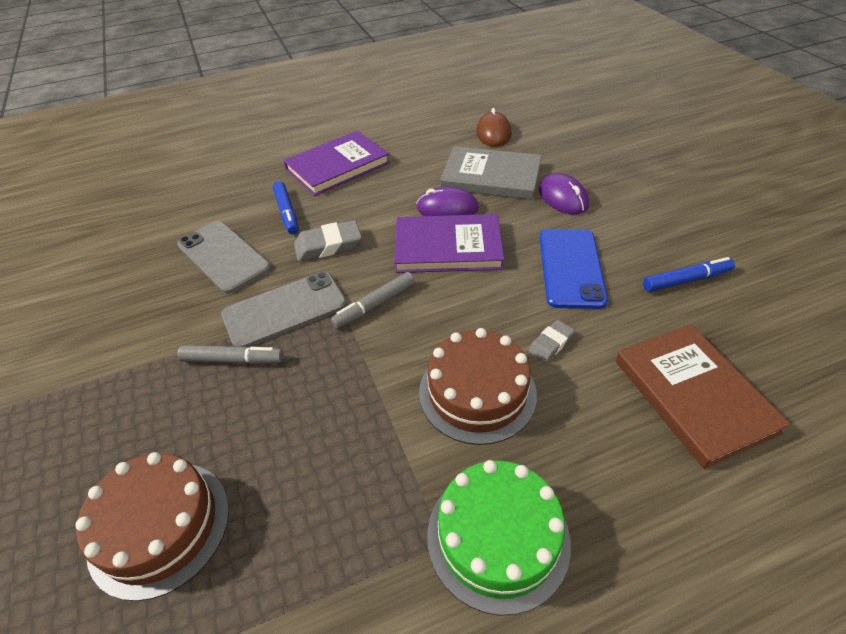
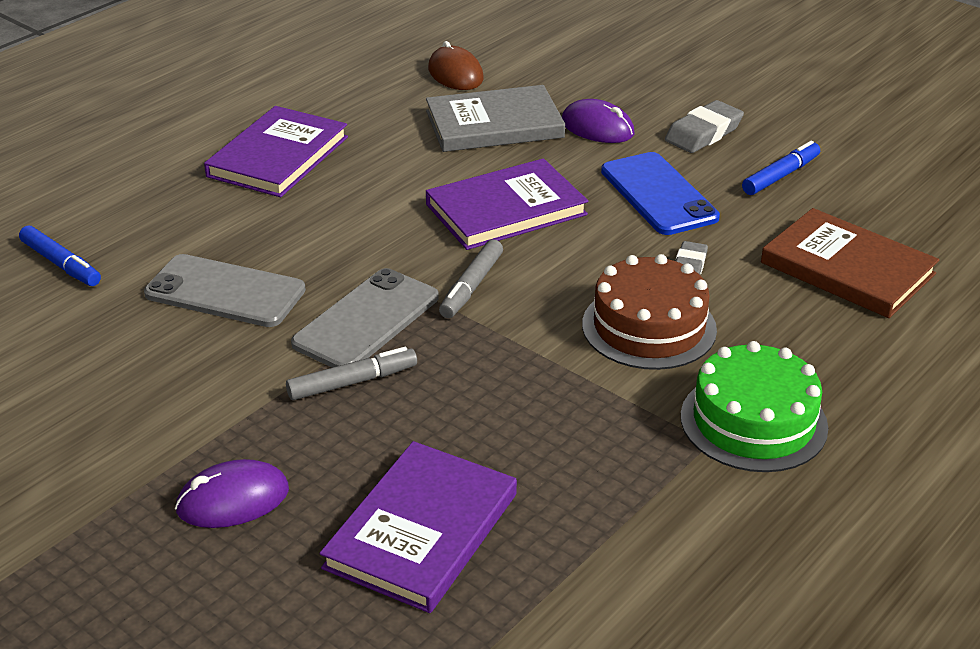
camera: 30 degrees left, 10 degrees down
brown cake [75,452,229,601] -> purple book [320,441,517,613]
blue marker [273,181,299,234] -> blue marker moved to [19,225,101,286]
grey eraser [294,220,362,261] -> grey eraser moved to [665,100,744,153]
purple mouse [416,187,479,216] -> purple mouse moved to [175,459,289,528]

